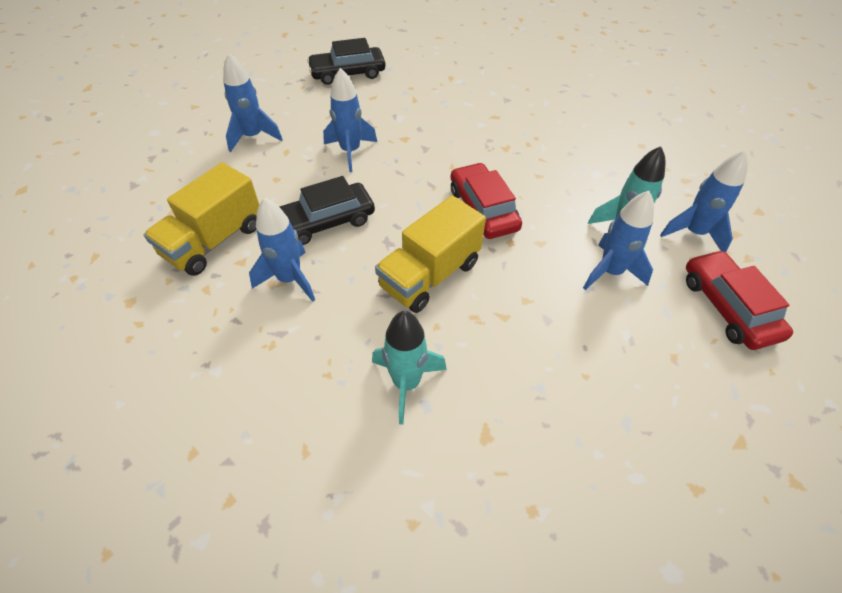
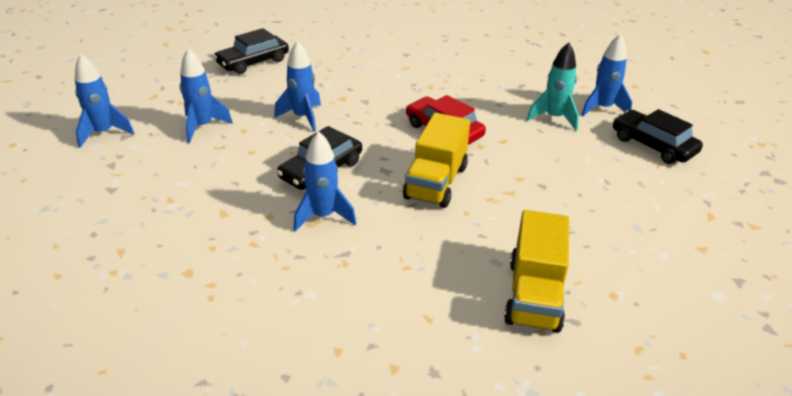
camera: 25 degrees left, 15 degrees down
yellow truck [144,162,259,276] -> yellow truck moved to [504,210,569,333]
turquoise rocket [372,311,447,425] -> none
blue rocket [583,191,654,290] -> blue rocket moved to [75,54,134,148]
red car [686,250,793,350] -> black car [613,109,703,164]

